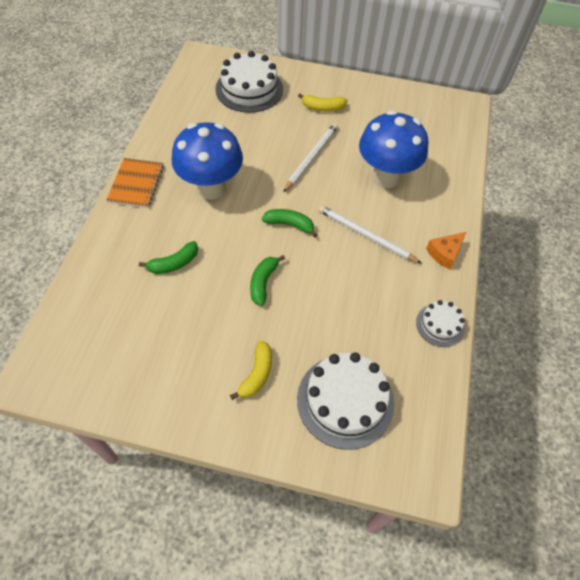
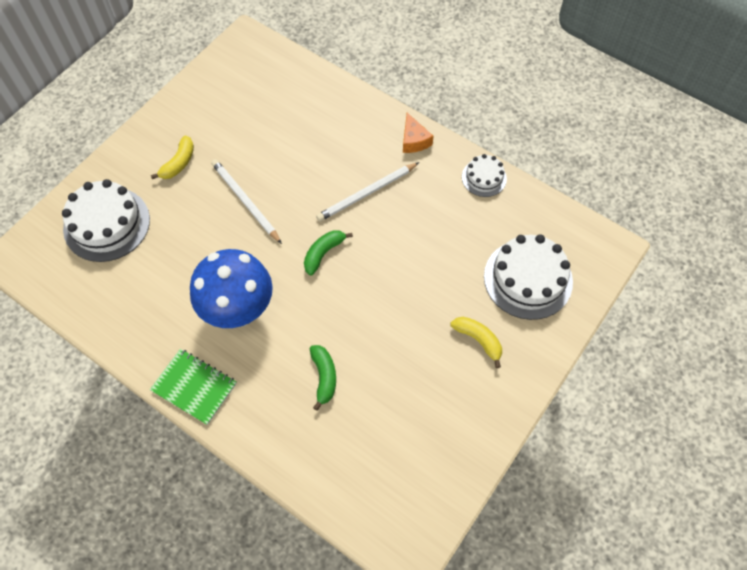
camera: 65 degrees left, 5 degrees up
orange notebook [106,158,164,208] -> green notebook [150,349,237,425]
green banana [250,255,285,306] -> none
blue mushroom [359,110,428,188] -> none

